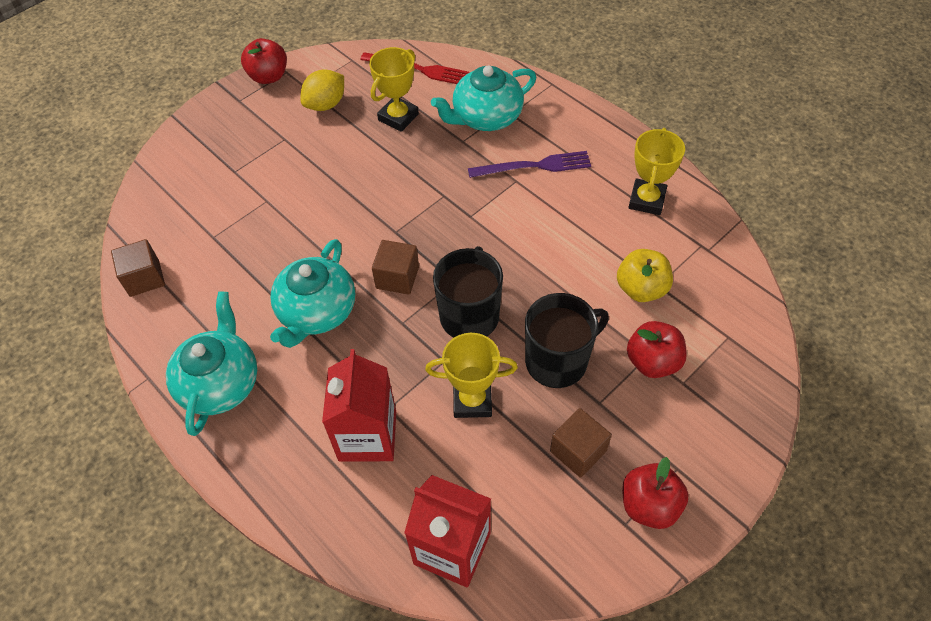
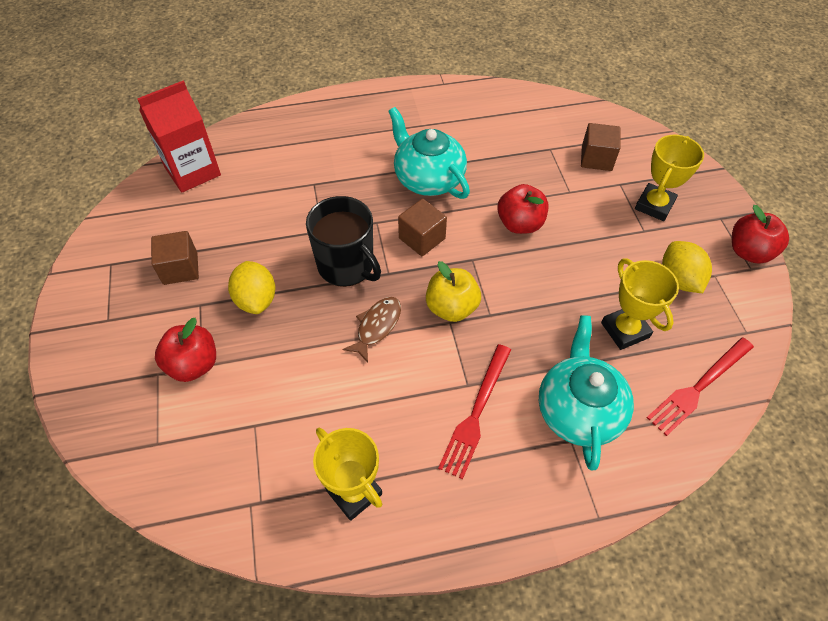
camera: 120 degrees right, 0 degrees up
brown cube [111,239,165,297] -> brown cube moved to [581,123,621,171]
turquoise teapot [166,291,257,436] -> none
red carton [322,349,396,462] -> none
yellow trophy [425,333,518,418] -> yellow trophy moved to [635,135,704,221]
purple fork [468,151,591,178] -> red fork [438,344,511,479]
black mug [525,293,609,388] -> yellow lemon [228,261,275,314]
yellow apple [617,249,673,302] -> yellow apple moved to [426,261,481,322]
red apple [622,457,689,529] -> red apple moved to [497,184,549,234]
none -> brown fish [343,297,401,363]

